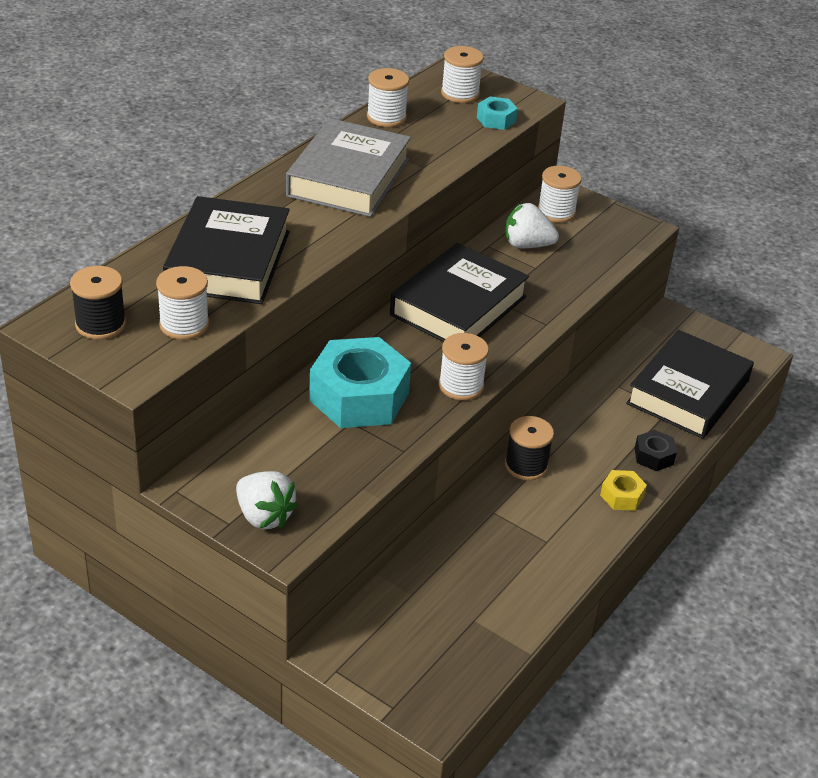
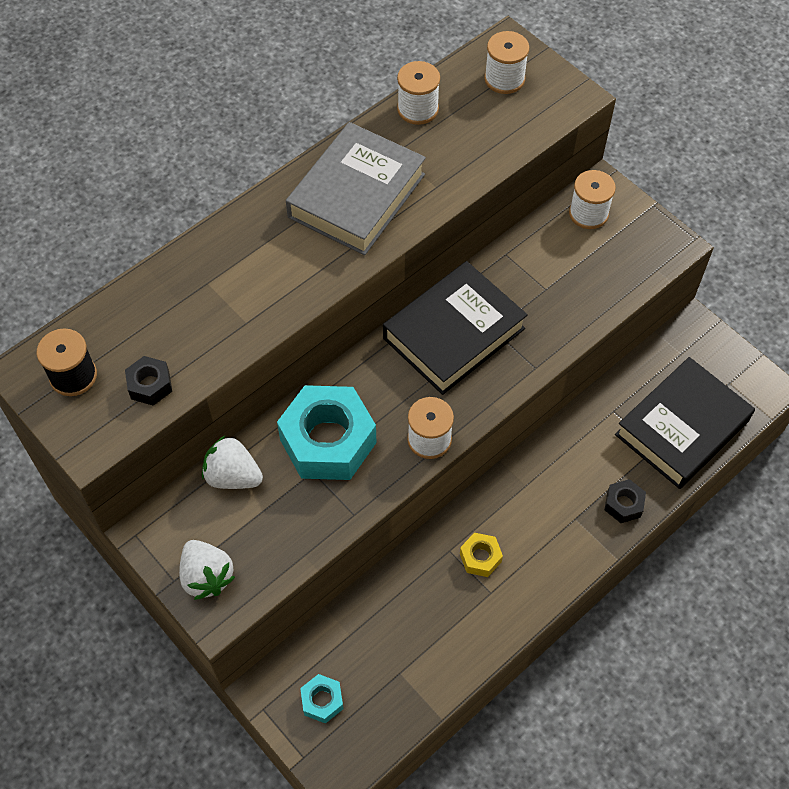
camera: 15 degrees right, 20 degrees up
white spool [156,266,209,340] -> black nut [125,356,172,406]
black book [163,196,290,304] -> none
turquoise nut [477,96,518,130] -> turquoise nut moved to [300,674,343,724]
white strawberry [505,203,559,248] -> white strawberry moved to [202,436,263,489]
black spool [505,416,554,480] -> none
yellow nut [600,470,647,511] -> yellow nut moved to [460,533,503,577]

